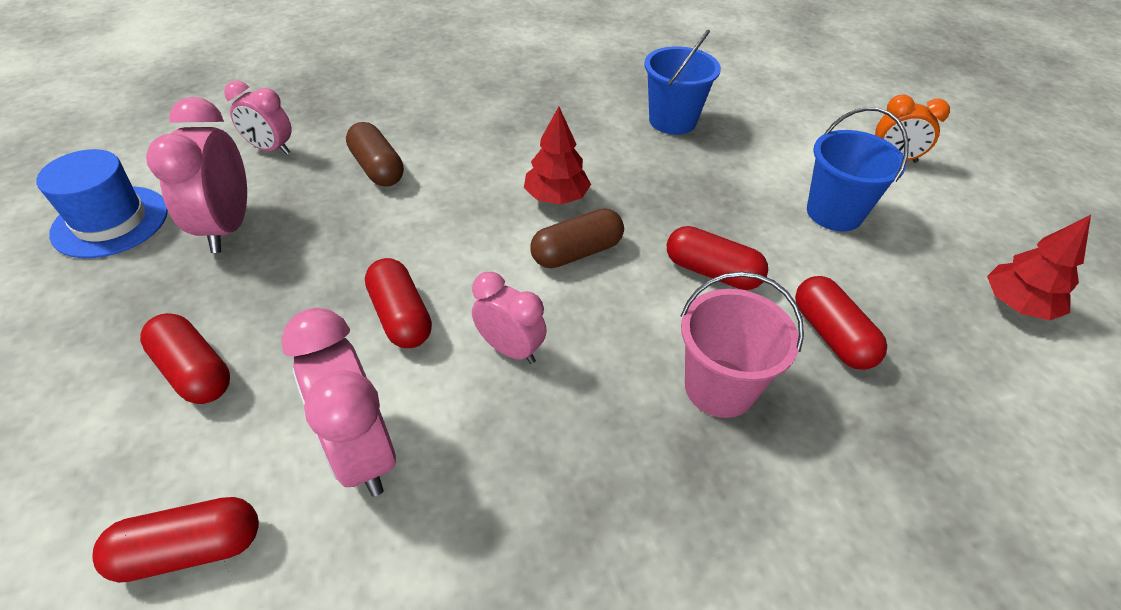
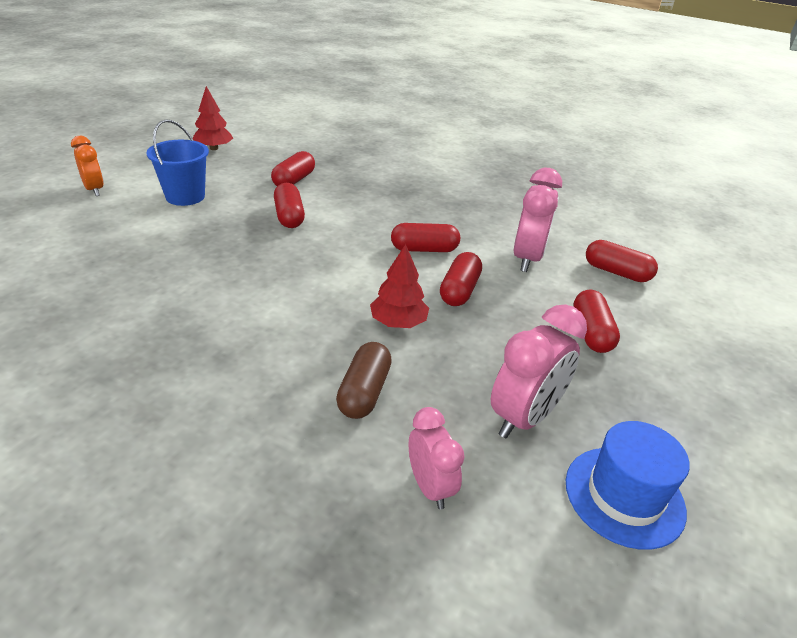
camera: 135 degrees left, 10 degrees down
pink clock [472,272,547,364] -> red capsule [391,223,460,252]
red tree [524,107,591,205] -> red tree moved to [370,244,429,328]
brown capsule [530,208,624,268] -> none
blue bucket [644,29,721,135] -> none
pink bucket [681,272,804,418] -> none

